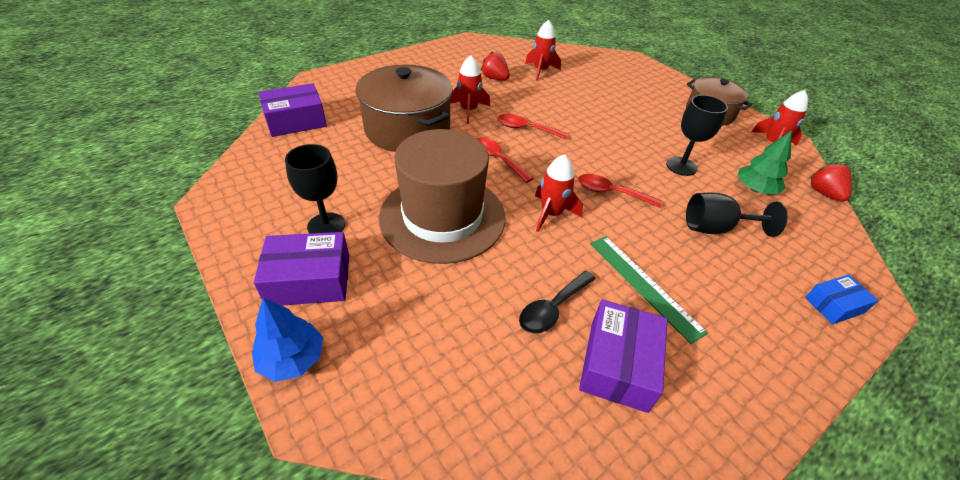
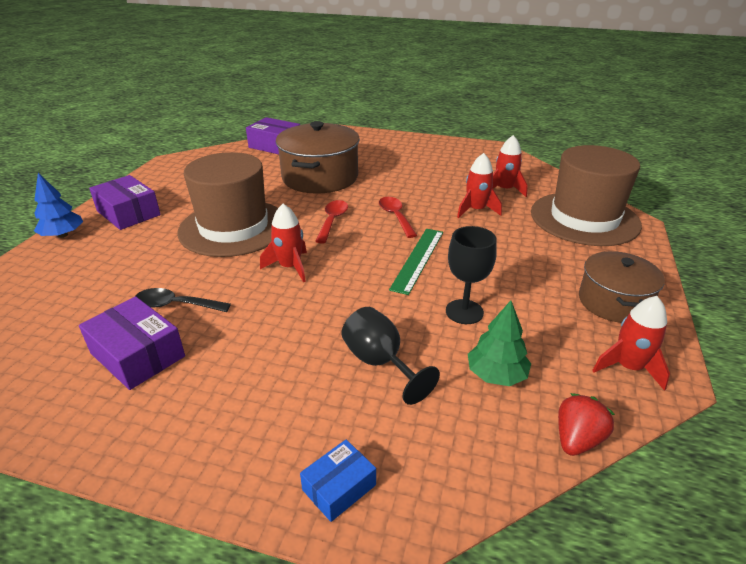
camera: 55 degrees right, 10 degrees down
black goblet [285,144,345,234] -> none
red rocket [450,55,490,124] -> red rocket moved to [457,153,502,218]
red strawberry [481,52,510,80] -> none
red spoon [578,174,662,208] -> none
purple box [579,299,668,413] -> purple box turned 60 degrees clockwise [79,296,185,390]
green ruler [590,236,708,344] -> green ruler moved to [389,229,443,295]
blue box [805,274,879,324] -> blue box turned 75 degrees counterclockwise [300,440,376,522]
none -> brown hat [531,145,642,246]

